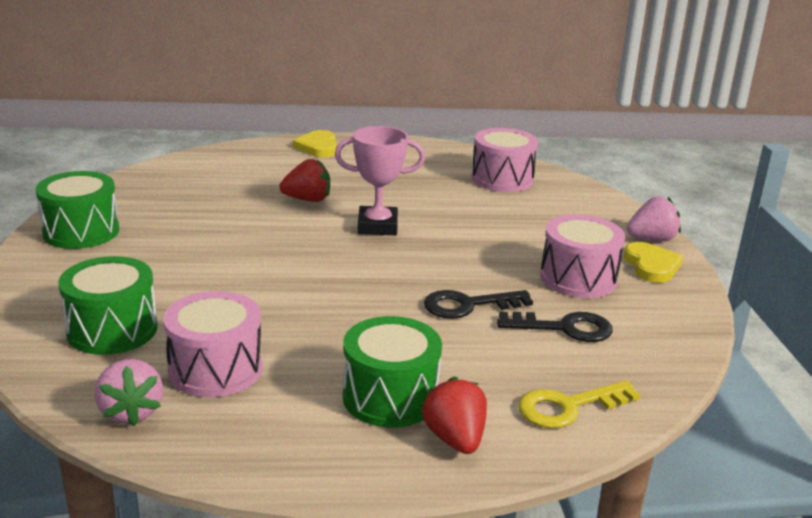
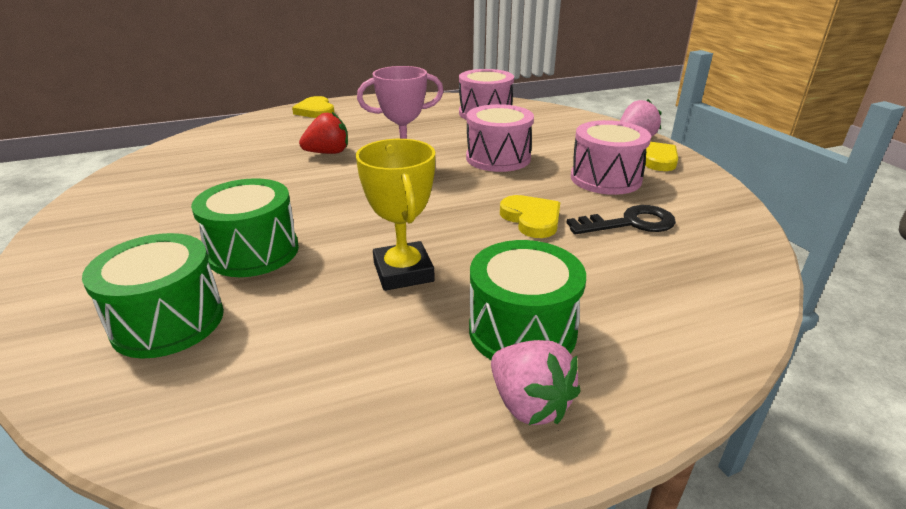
camera: 15 degrees left, 5 degrees up
green drum [35,171,119,249] -> green drum moved to [191,178,299,277]
pink strawberry [95,359,163,426] -> pink strawberry moved to [491,340,580,425]
pink drum [163,291,263,397] -> pink drum moved to [466,104,534,172]
red strawberry [422,377,487,454] -> none
black key [424,290,533,319] -> yellow heart [500,195,560,238]
yellow key [518,380,641,428] -> none
none -> yellow trophy [356,139,435,291]

